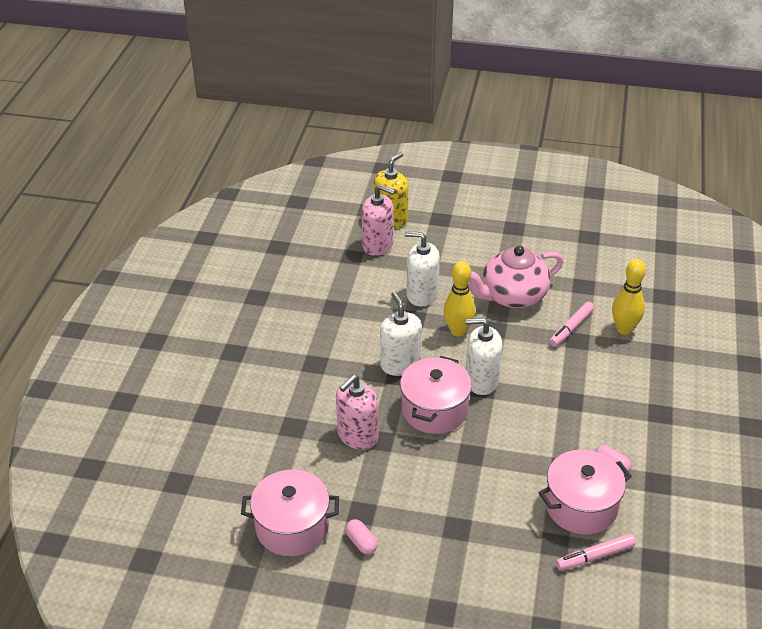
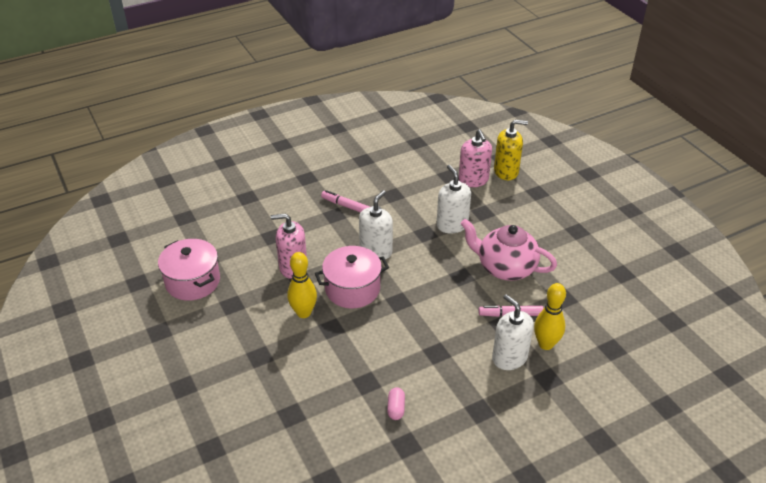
camera: 50 degrees right, 0 degrees up
pink capsule [345,519,378,554] -> none
yellow bowling pin [443,261,476,337] -> yellow bowling pin moved to [288,252,317,318]
white soap dispenser [466,318,503,395] -> white soap dispenser moved to [492,294,534,370]
pink pot [538,450,632,535] -> none
pink marker [556,533,636,571] -> pink marker moved to [321,190,370,213]

